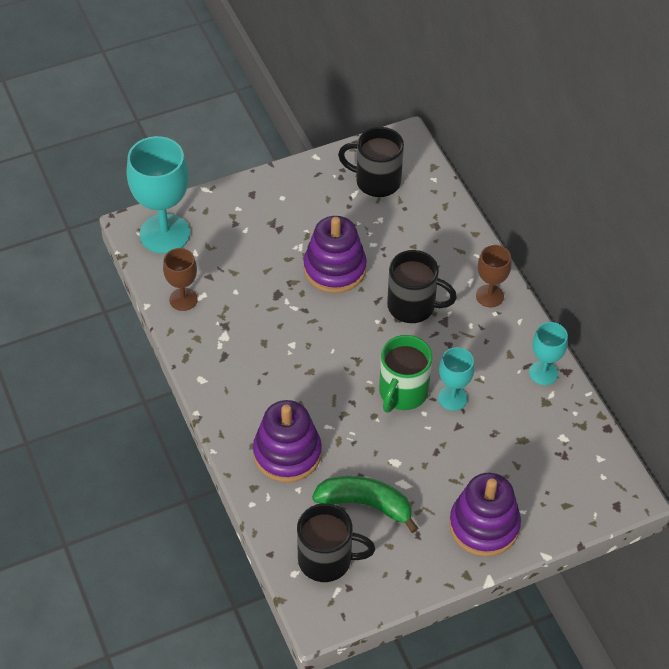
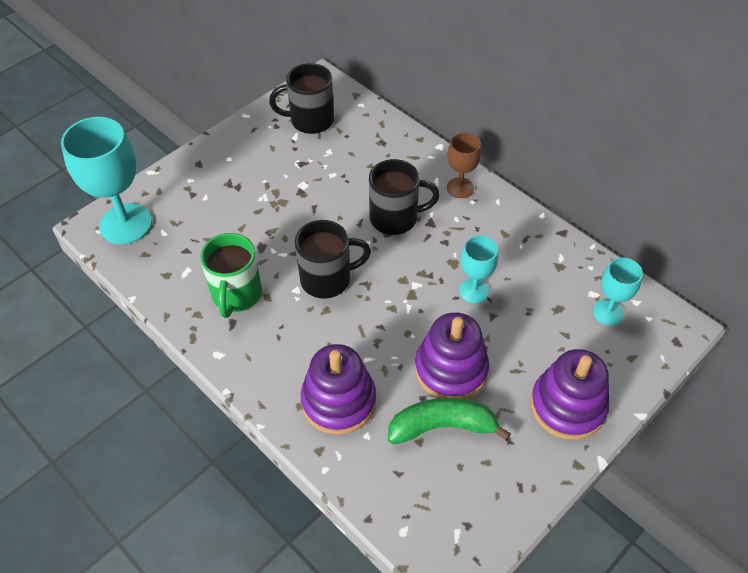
camera: 20 degrees left, 0 degrees up
brown goblet [163,248,198,311] -> none
black mug [297,503,376,582] -> black mug moved to [295,220,371,299]
purple stacking toy [304,216,367,293] -> purple stacking toy moved to [415,312,489,399]
green mug [379,335,433,413] -> green mug moved to [200,233,262,318]
turquoise goblet [529,322,568,385] -> turquoise goblet moved to [593,258,643,326]

